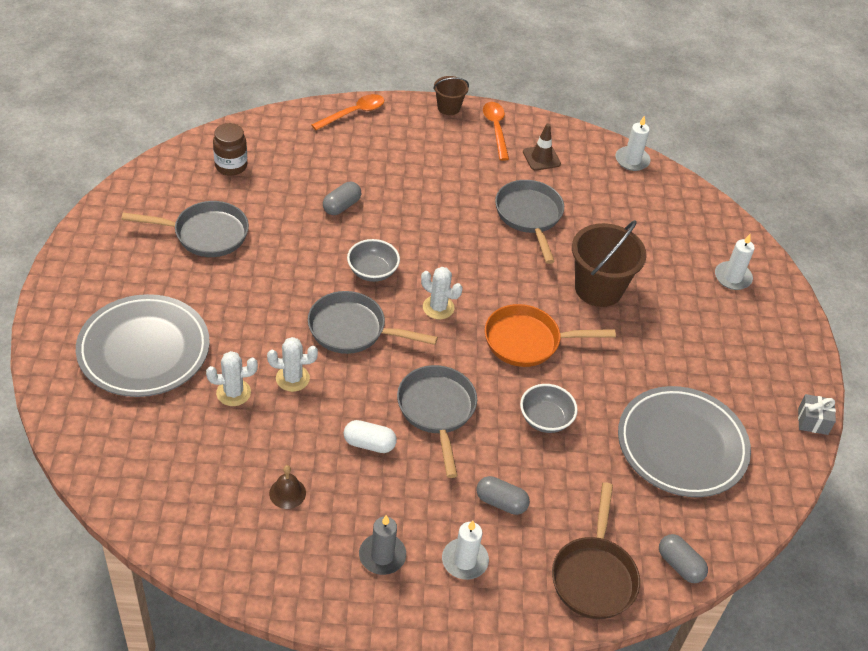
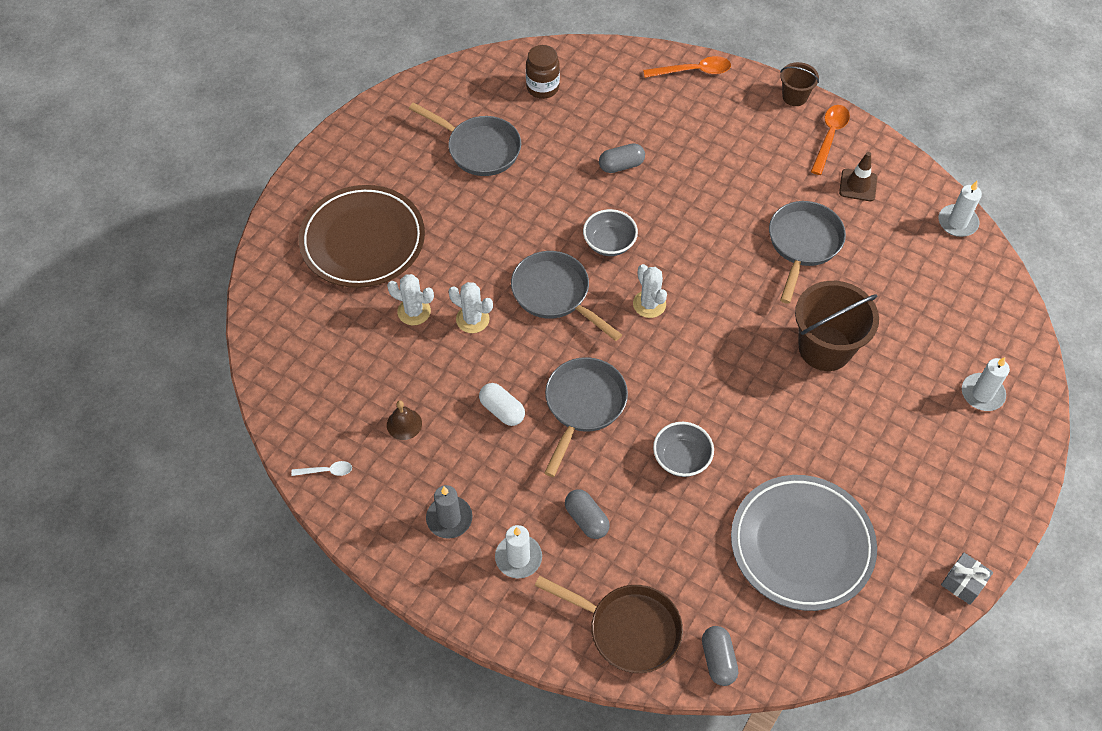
camera: 35 degrees right, 10 degrees up
grey plate [76,294,210,397] -> brown plate [299,185,425,288]
orange pan [485,304,616,367] -> none
brown pan [552,482,640,619] -> brown pan turned 105 degrees counterclockwise [534,576,683,673]
none -> white spoon [291,461,352,476]

